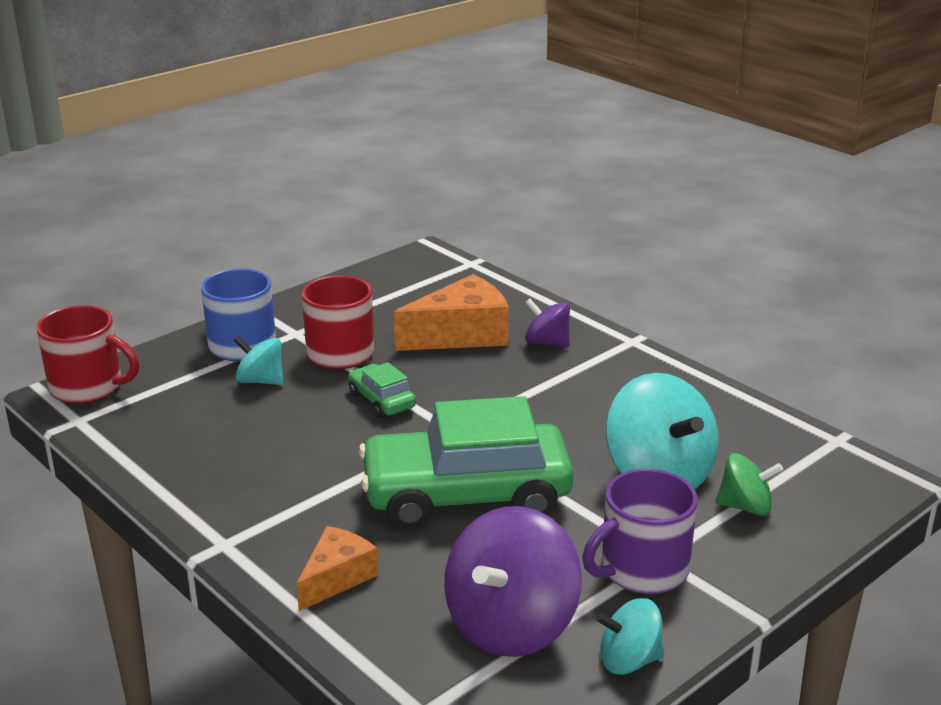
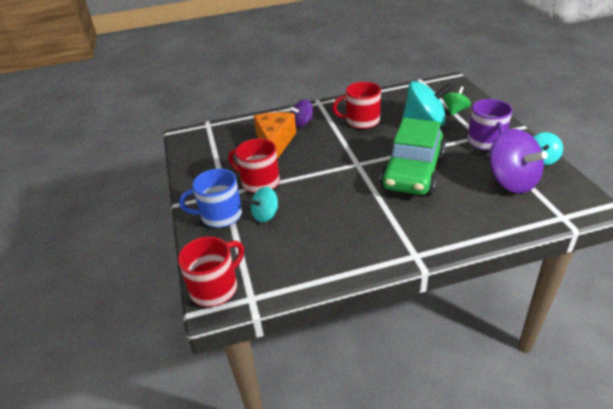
camera: 60 degrees left, 10 degrees up
orange cheese [296,526,378,611] -> none
green car [348,362,416,418] -> none
none -> red mug [332,82,381,129]

